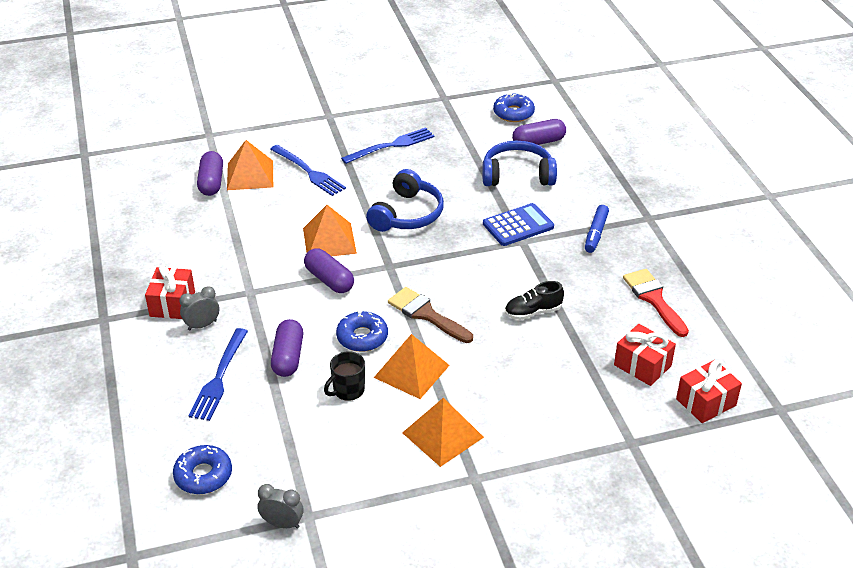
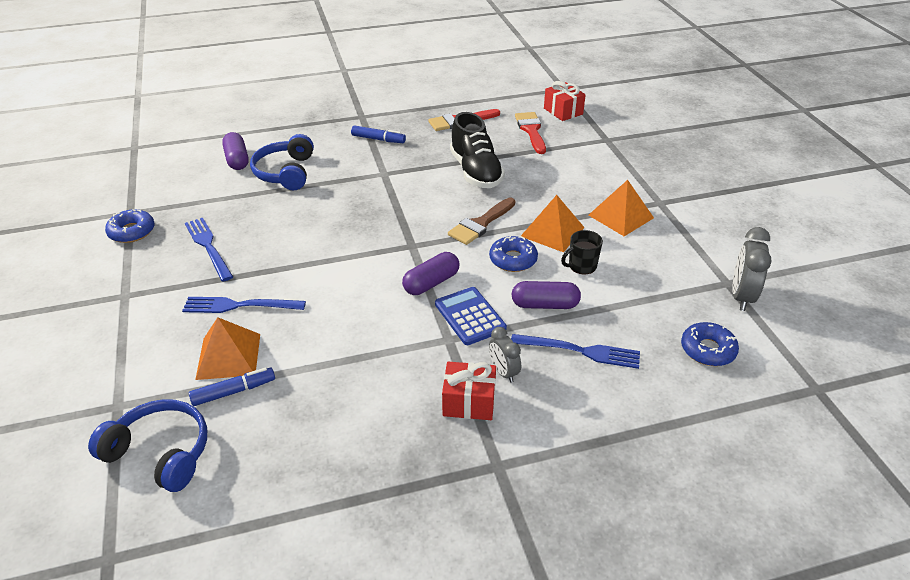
camera: 90 degrees left, 0 degrees up
purple capsule [197,151,223,196] -> blue marker [189,367,275,406]
grey clock [258,484,304,529] -> grey clock [732,227,771,311], size x1.59
blue fork [270,145,346,196] -> blue fork turned 135 degrees counterclockwise [182,297,306,313]
orange pyramid [303,205,357,256] -> none
black mug [324,351,365,401] -> black mug turned 105 degrees clockwise [561,230,603,274]
blue headphones [366,169,444,232] -> blue headphones moved to [88,399,207,492]
blue calculator [483,203,554,246] -> blue calculator moved to [435,287,507,345]
blue donut [493,93,535,122] -> blue donut moved to [105,209,154,243]
black shoe [505,281,564,320] -> black shoe [450,112,505,188], size x1.83
red gift [614,324,676,386] -> red brush [515,112,546,154]

